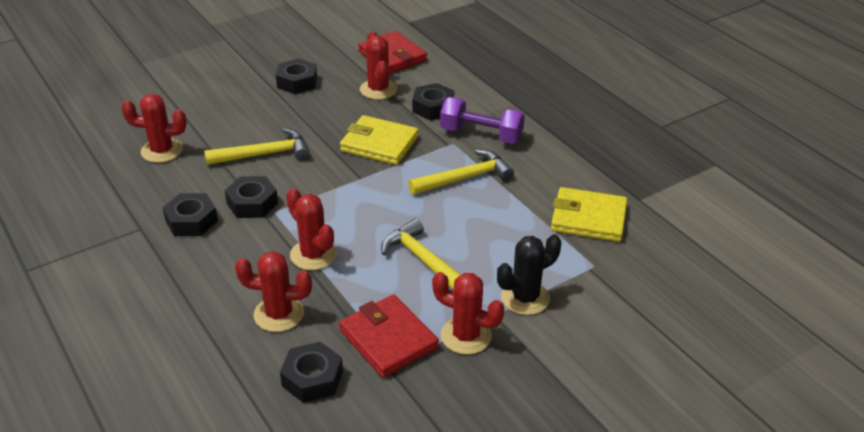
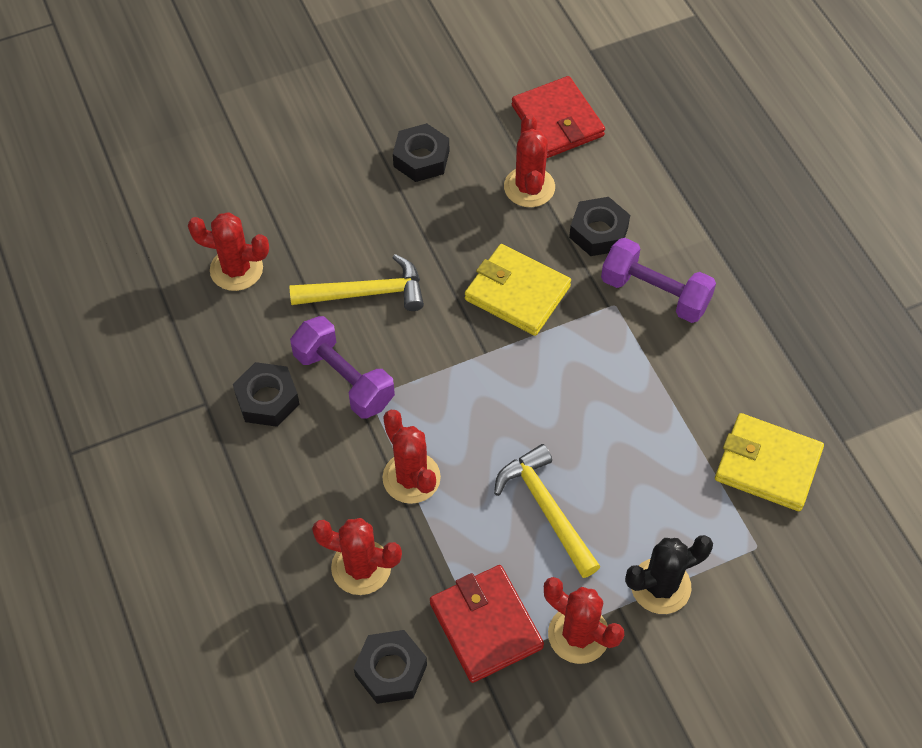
camera: 10 degrees right, 20 degrees up
black nut [224,176,278,218] -> purple dumbbell [290,316,395,419]
yellow hammer [408,149,514,195] -> none

